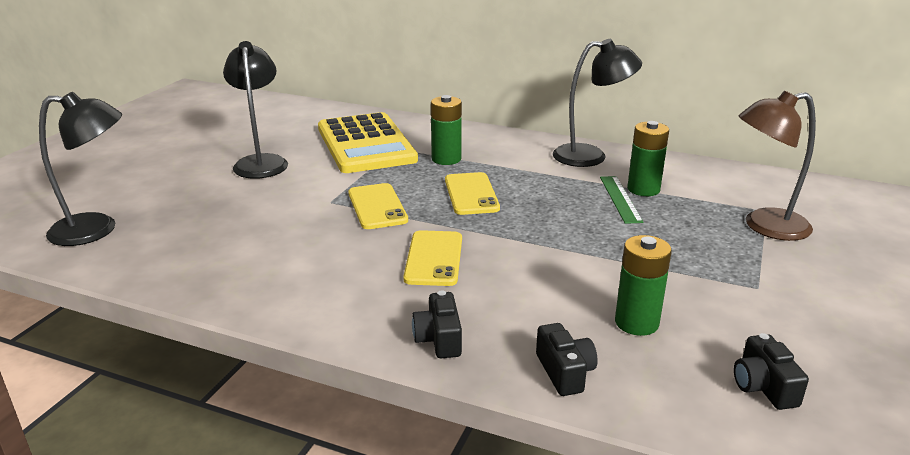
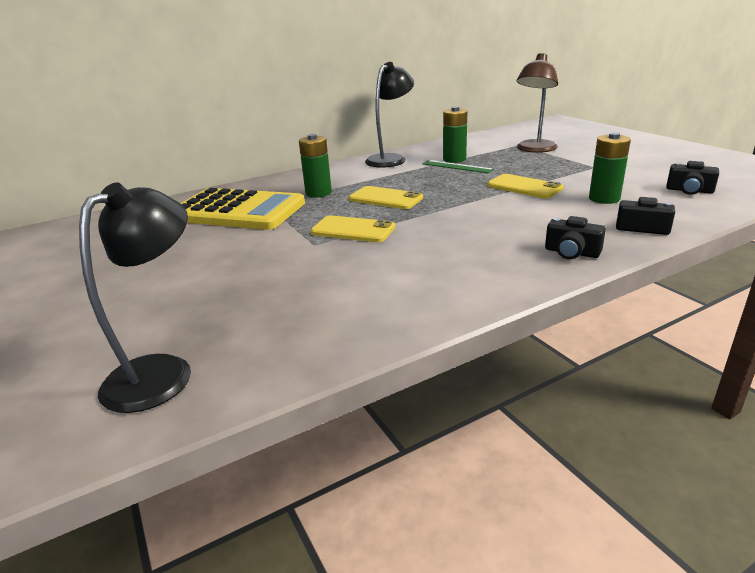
camera: 50 degrees left, 0 degrees up
black lamp [223,41,288,179] -> none
yellow phone [403,230,462,286] -> yellow phone moved to [487,174,564,198]

